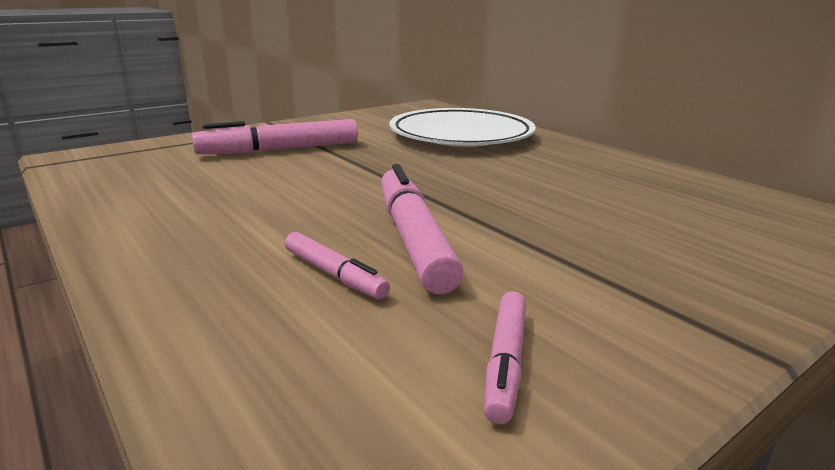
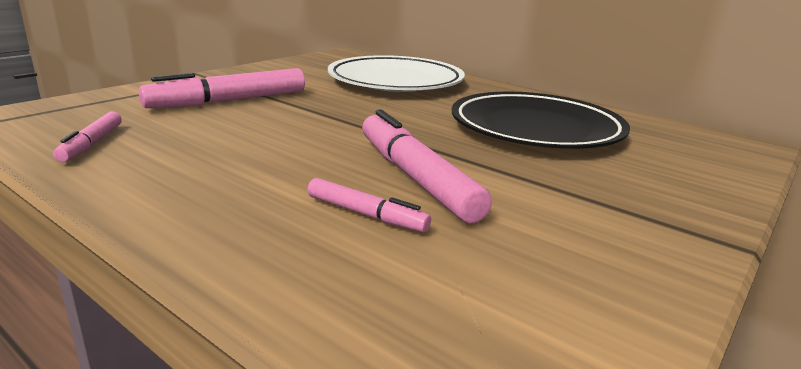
camera: 15 degrees left, 0 degrees up
pink marker [484,291,526,424] -> pink marker moved to [53,111,122,162]
none -> black plate [452,92,630,149]

